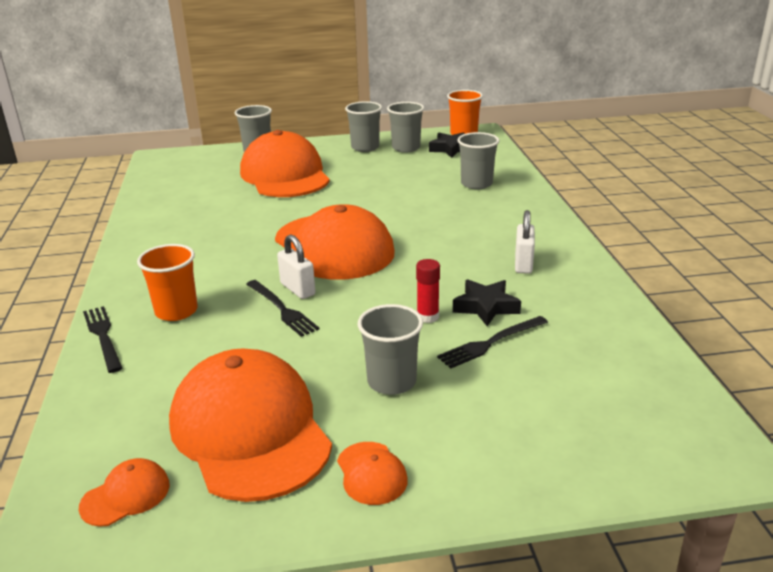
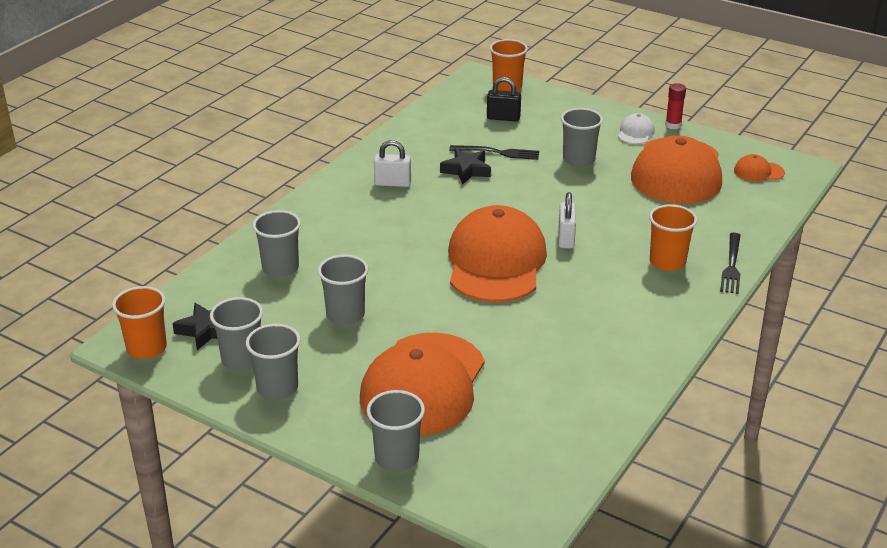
camera: 140 degrees left, 5 degrees up
black fork [246,280,320,337] -> none
orange cap [337,442,408,505] -> white cap [618,113,655,144]
red glue stick [416,259,440,323] -> red glue stick moved to [665,83,686,129]
white padlock [515,210,535,274] -> white padlock turned 45 degrees clockwise [374,140,411,187]
none -> grey cup [318,254,368,325]
none -> black padlock [487,77,521,122]
none -> orange cup [490,39,528,91]

